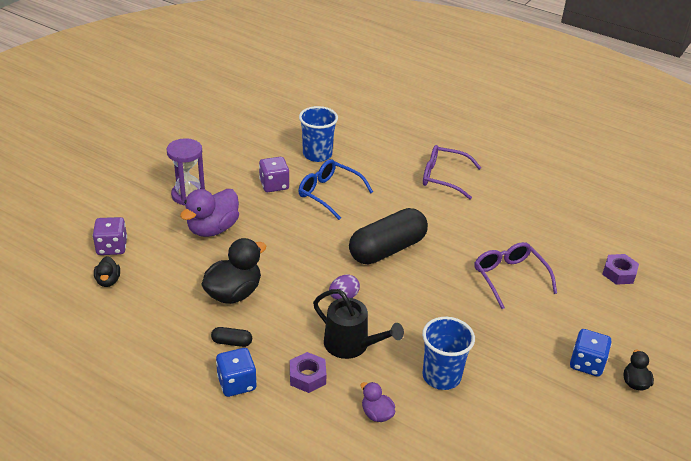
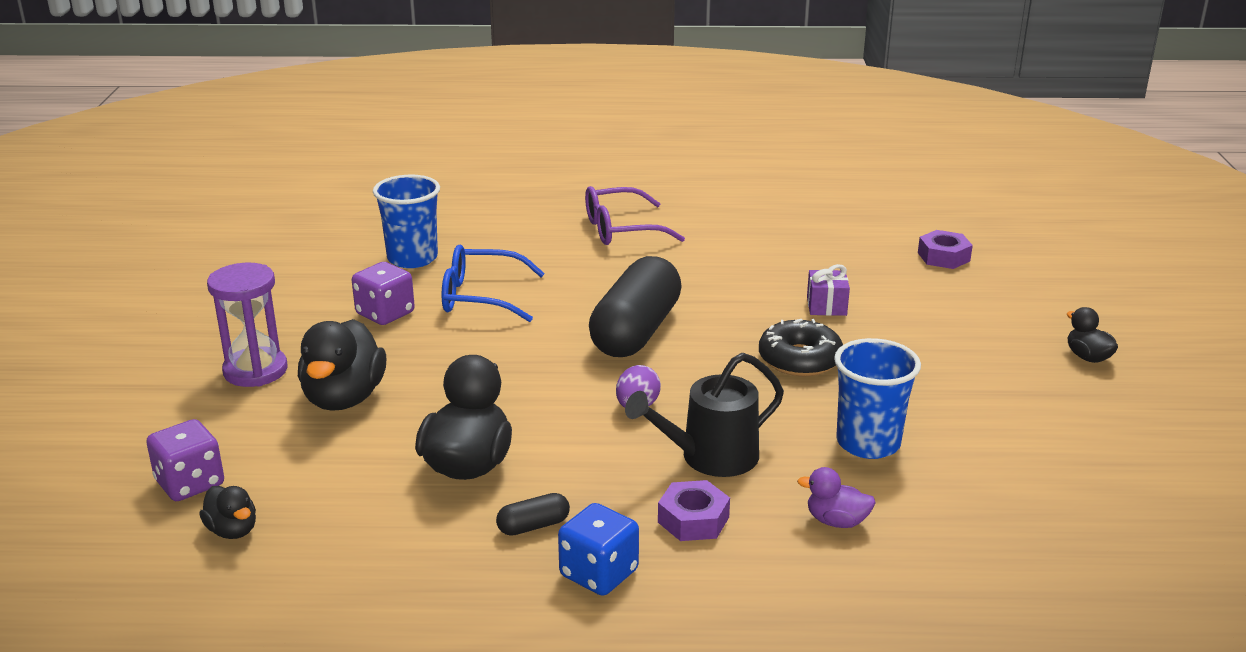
camera: 30 degrees left, 10 degrees down
purple duck [180,189,239,237] -> black duck [298,319,386,411]
black watering can [313,289,404,359] -> black watering can turned 150 degrees clockwise [625,353,784,477]
purple glasses [474,242,557,309] -> purple gift [807,264,850,316]
blue dice [570,329,611,377] -> none
none -> black donut [759,319,843,376]

